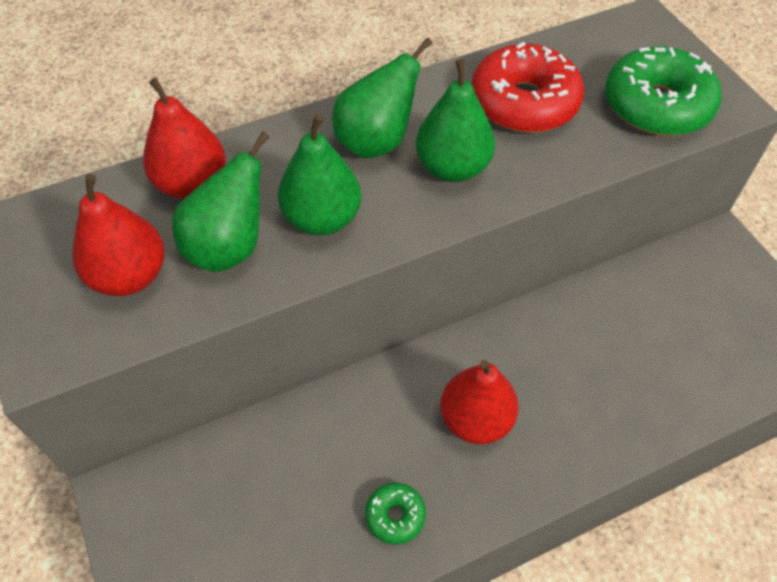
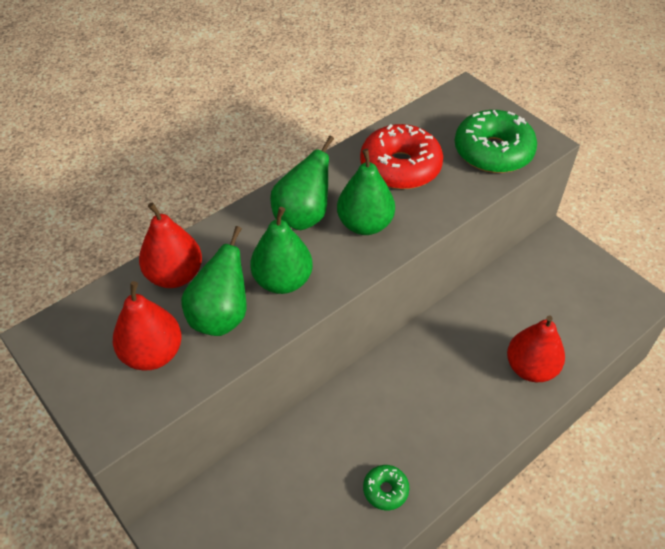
camera: 15 degrees left, 5 degrees down
red pear [440,360,519,444] -> red pear moved to [507,315,565,382]

